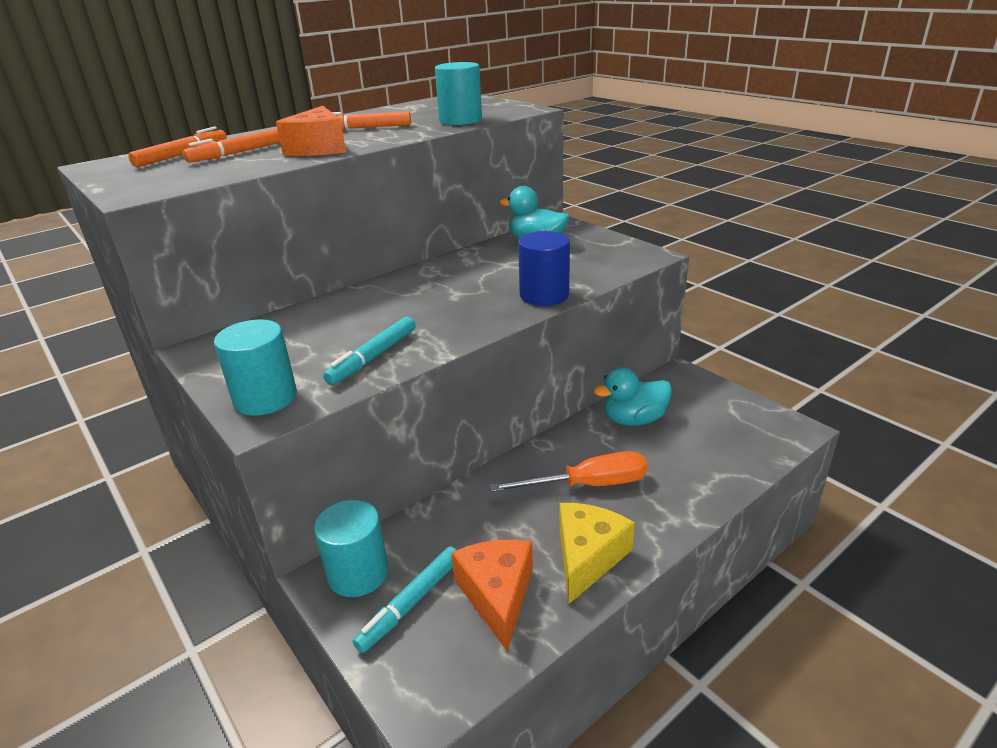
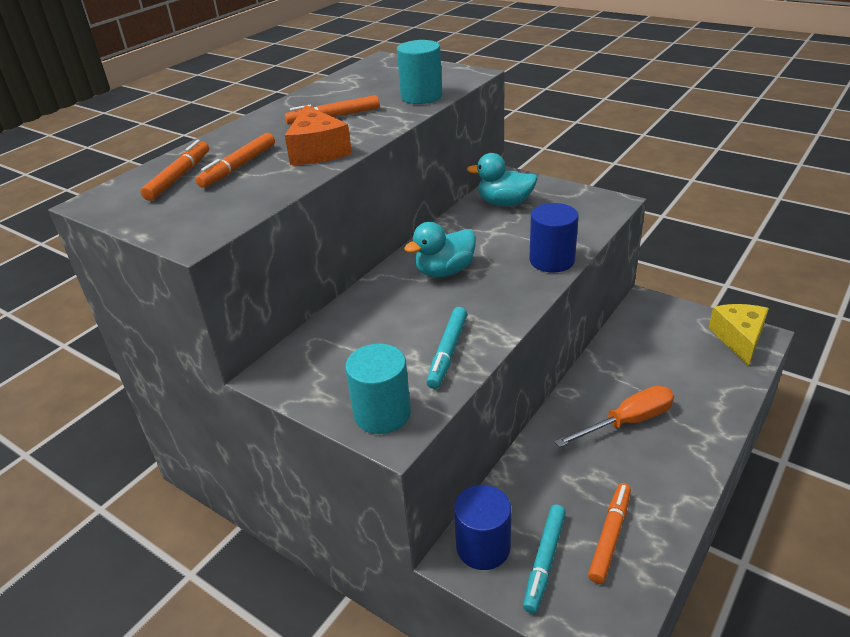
camera: 15 degrees left, 5 degrees up
turquoise cylinder [314,500,388,597] -> blue cylinder [454,485,511,570]
orange cheese [451,540,533,652] -> orange marker [588,483,631,584]
yellow cheese [559,503,635,605] -> yellow cheese moved to [708,304,769,366]
turquoise duck [594,367,672,426] -> turquoise duck moved to [404,222,476,277]

